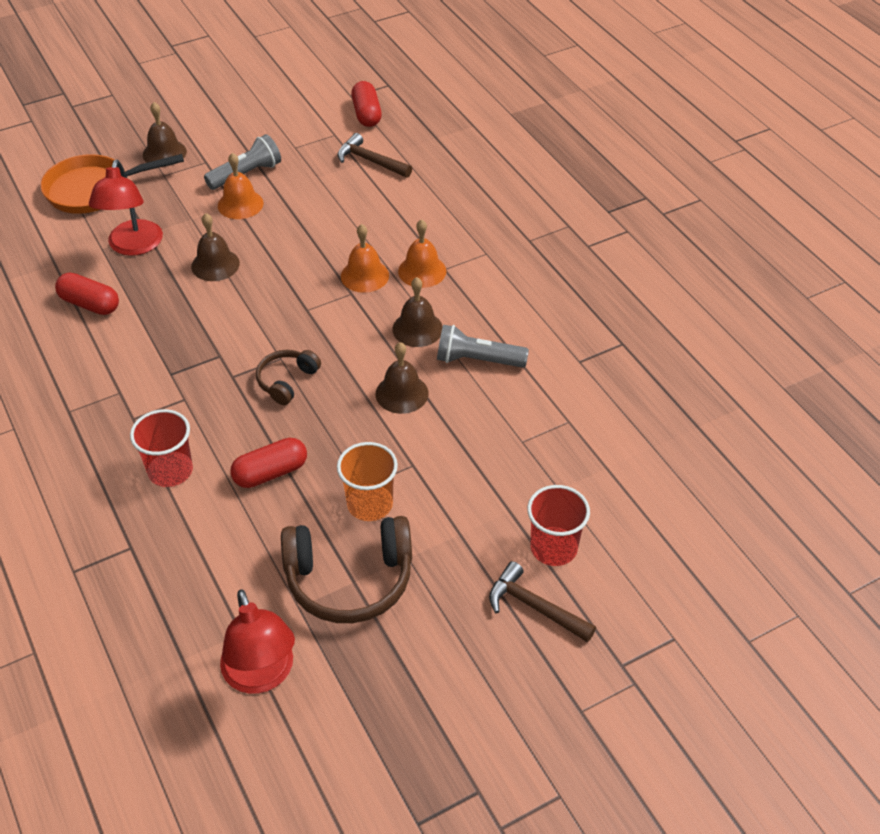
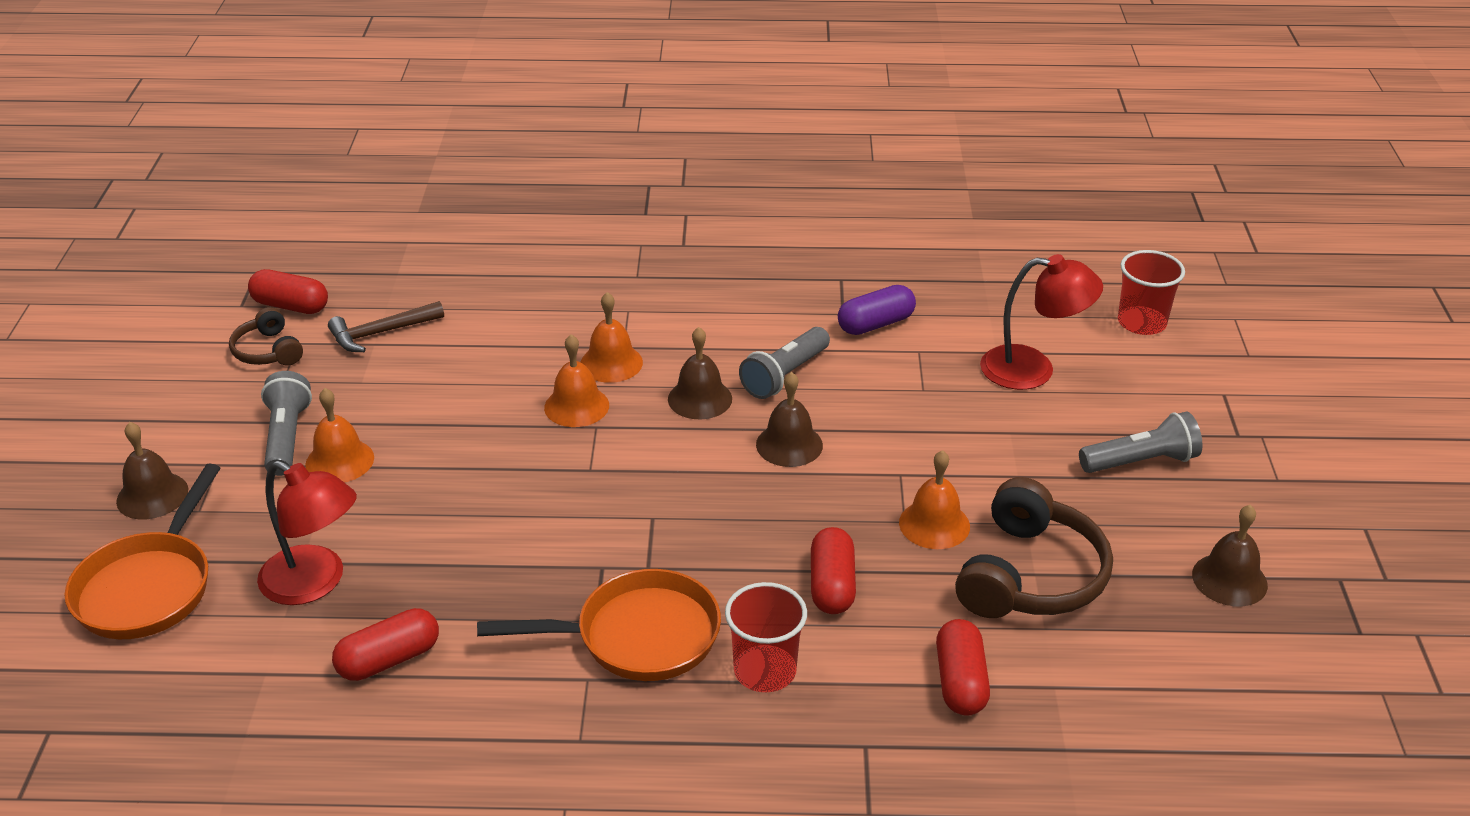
camera: 60 degrees left, 10 degrees down
brown bell [191,213,240,281] -> brown bell moved to [1192,505,1268,606]
red lamp [220,589,295,694] -> red lamp moved to [980,254,1103,390]
brown headphones [256,350,321,405] -> brown headphones moved to [229,307,303,366]
orange cup [337,442,398,521] -> orange bell [899,450,970,549]
brown hammer [489,561,596,642] -> grey flashlight [1079,411,1203,473]
red cup [527,485,590,566] -> red cup moved to [1118,250,1185,335]
none -> orange pan [477,569,721,681]
none -> purple capsule [838,285,916,335]
none -> red capsule [936,619,990,716]

